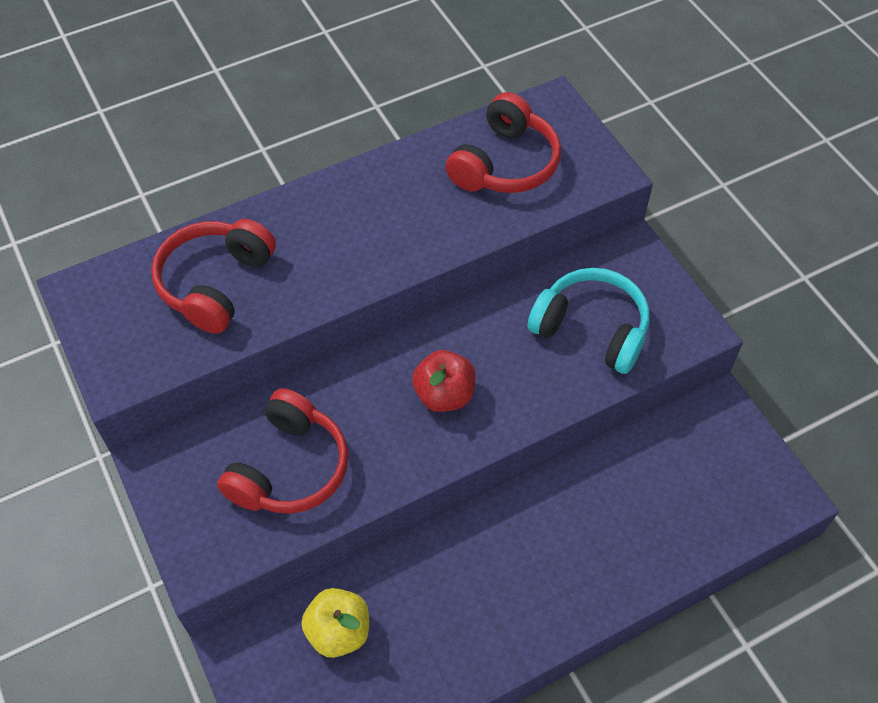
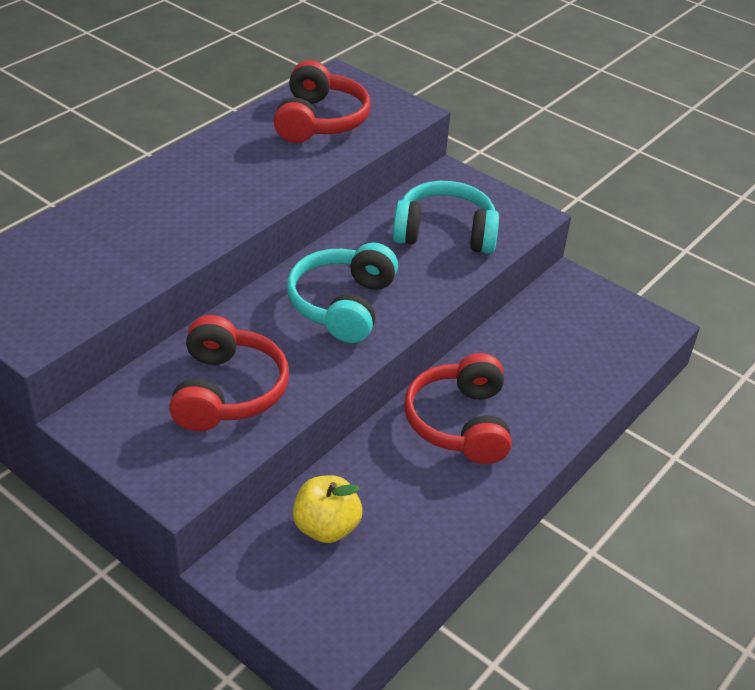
camera: 25 degrees left, 15 degrees down
red headphones [151,219,276,334] -> red headphones moved to [404,353,512,464]
red apple [412,350,476,412] -> turquoise headphones [287,243,398,343]

